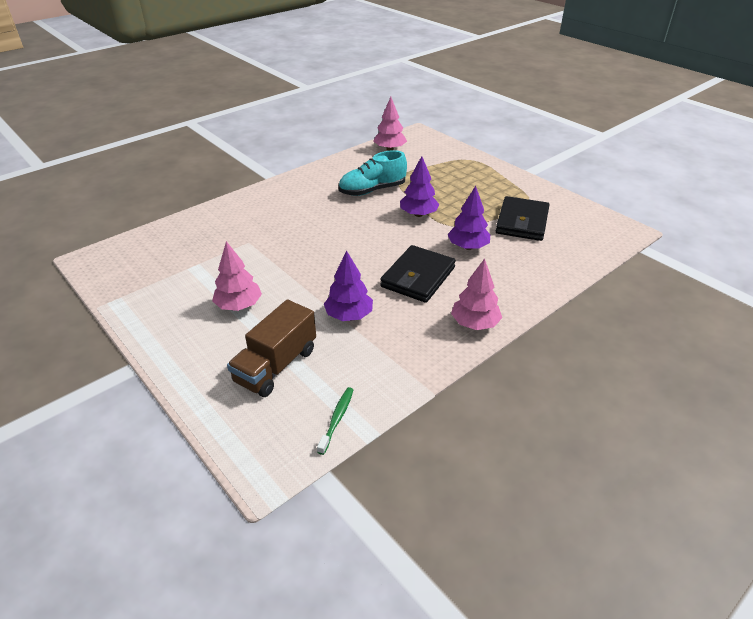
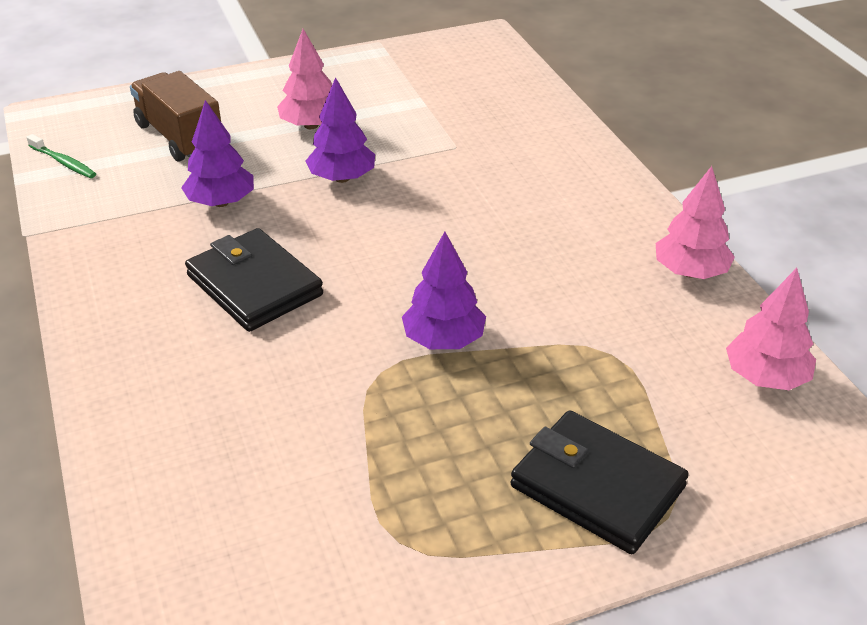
camera: 110 degrees right, 0 degrees up
turquoise shoe [339,150,407,196] -> none
purple tree [447,186,490,250] -> purple tree moved to [306,77,375,183]
pink tree [451,258,502,330] -> pink tree moved to [656,166,735,279]
black wallet [496,196,549,241] -> black wallet moved to [511,410,689,554]

